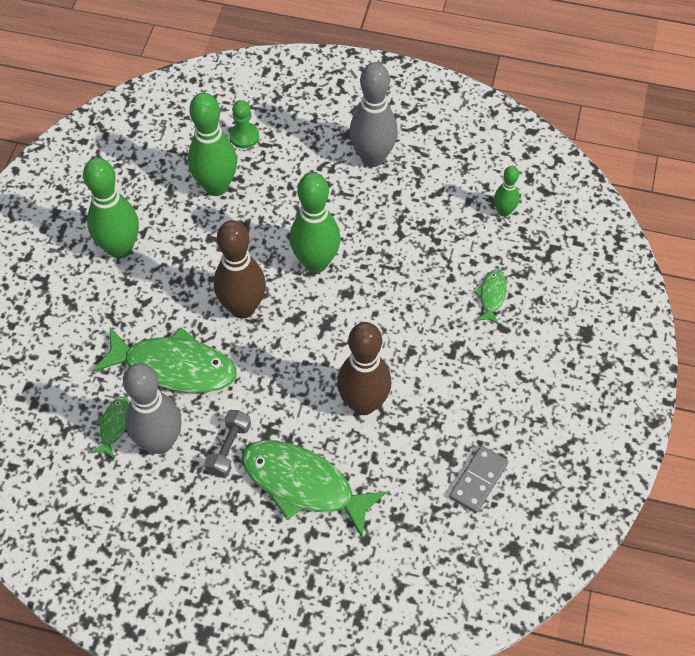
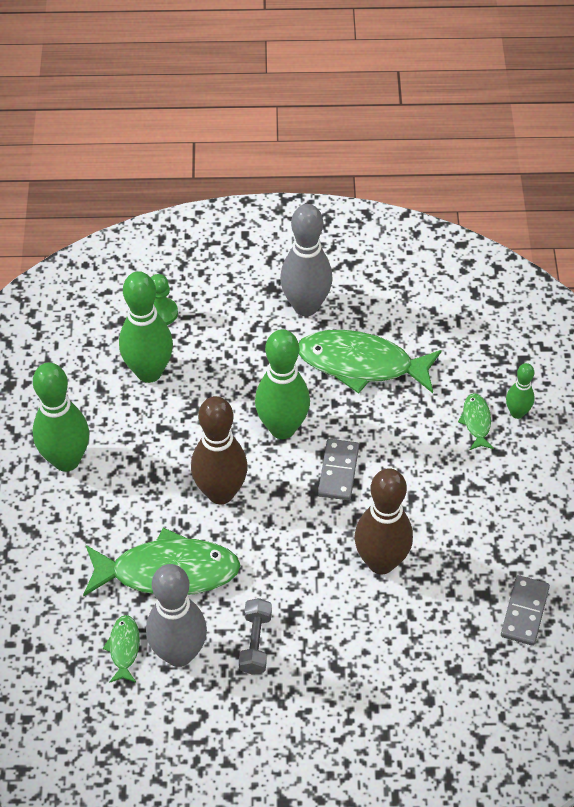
camera: 15 degrees left, 5 degrees down
green fish [241,440,387,538] -> green fish moved to [299,330,442,394]
green bowling pin [494,166,520,217] -> green bowling pin moved to [506,363,535,419]
none -> grey domino [318,439,359,500]

